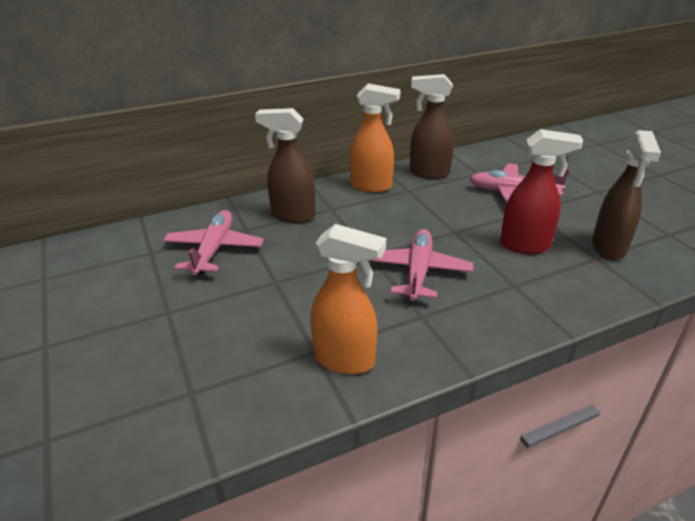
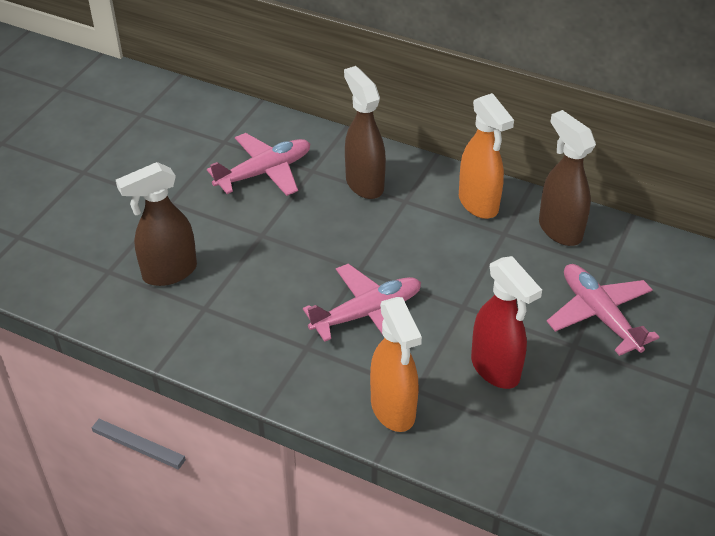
camera: 50 degrees right, 10 degrees up
orange spray bottle [310,224,386,374] -> orange spray bottle moved to [370,297,422,432]
brown spray bottle [592,130,661,260] -> brown spray bottle moved to [116,162,197,286]

